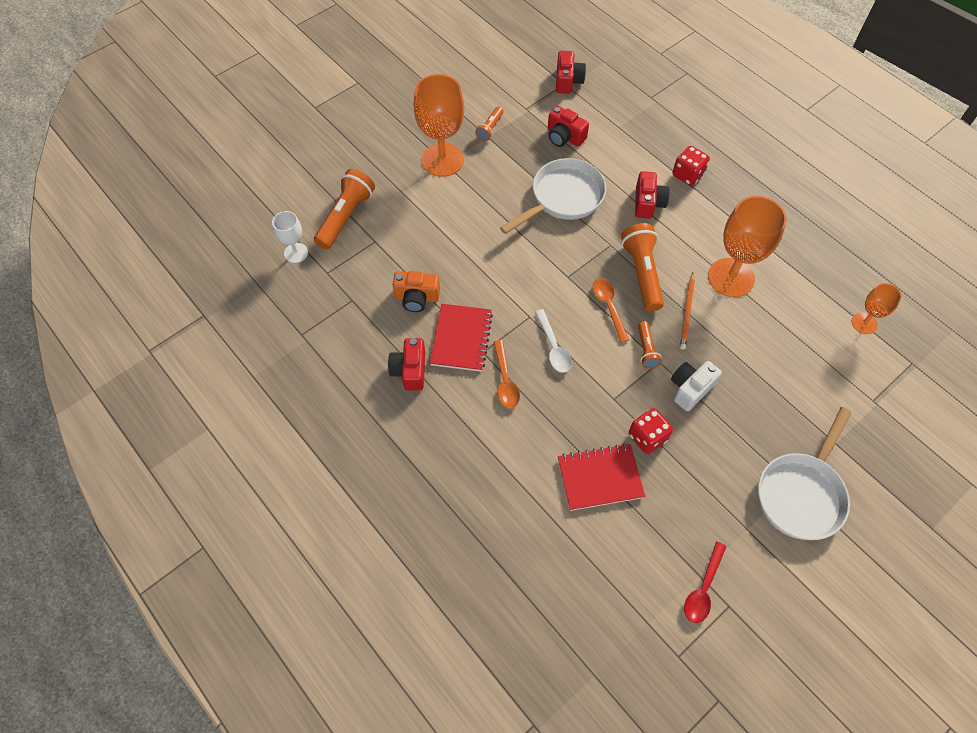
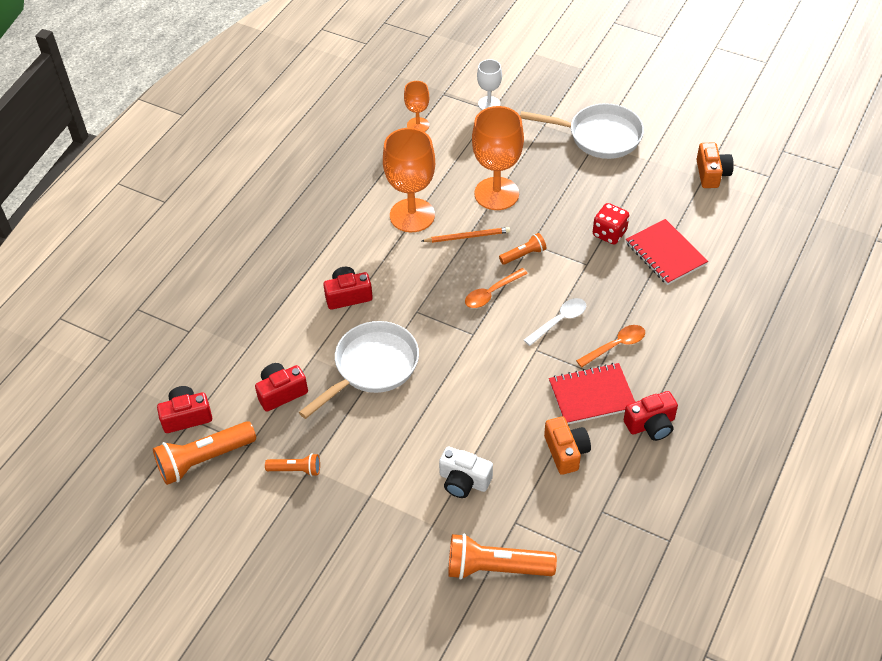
camera: 110 degrees left, 10 degrees down
white goblet [272,211,308,263] -> white goblet moved to [477,59,502,110]
orange goblet [414,74,464,177] -> orange goblet moved to [472,106,524,210]
white pan [500,158,606,234] -> white pan turned 105 degrees clockwise [299,321,419,419]
red camera [548,106,589,147] -> red camera turned 135 degrees counterclockwise [255,363,308,412]
orange flashlight [621,223,664,311] -> orange flashlight moved to [153,421,256,485]
white camera [671,361,722,411] -> white camera moved to [439,446,493,498]
red dice [673,146,710,186] -> none
red spoon [684,541,727,623] -> orange camera [696,142,734,188]

